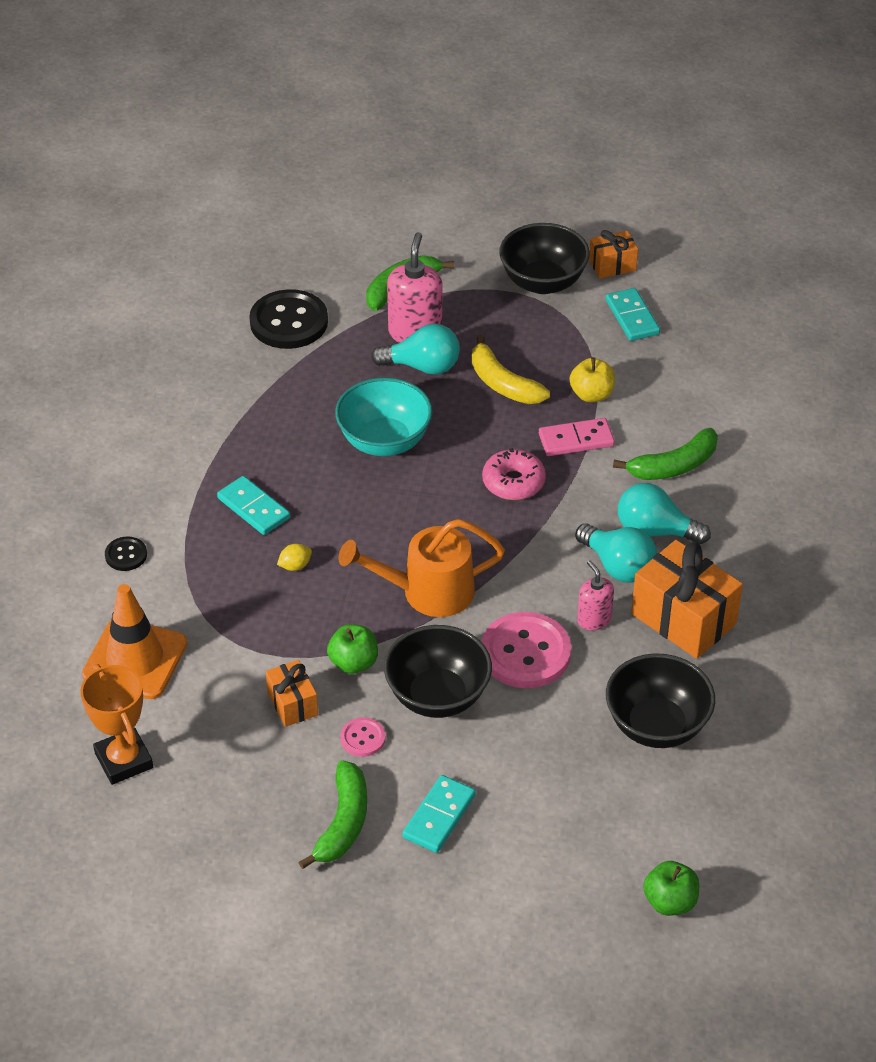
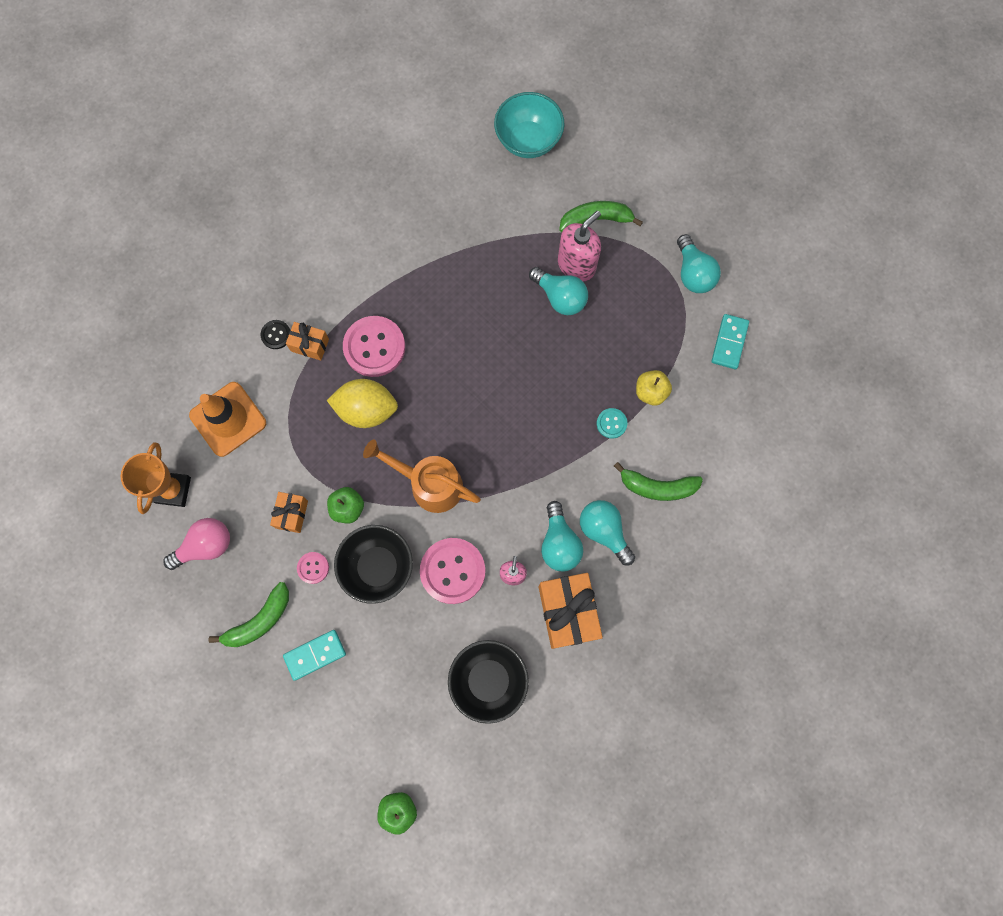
camera: 35 degrees right, 30 degrees up
turquoise domino [217,476,290,535] -> pink button [343,316,405,377]
black button [249,289,328,349] -> none
yellow lemon [277,544,312,571] -> yellow lemon [327,379,398,428], size x2.50
turquoise bowl [335,377,433,456] -> turquoise bowl moved to [494,92,564,158]
yellow banana [472,335,550,404] -> none
pink donut [482,448,546,500] -> none
black bowl [499,223,590,294] -> turquoise light bulb [677,234,721,293]
pink domino [539,418,615,456] -> turquoise button [597,408,627,439]
orange gift [589,230,638,279] -> orange gift moved to [286,322,329,360]
none -> pink light bulb [163,518,230,570]

